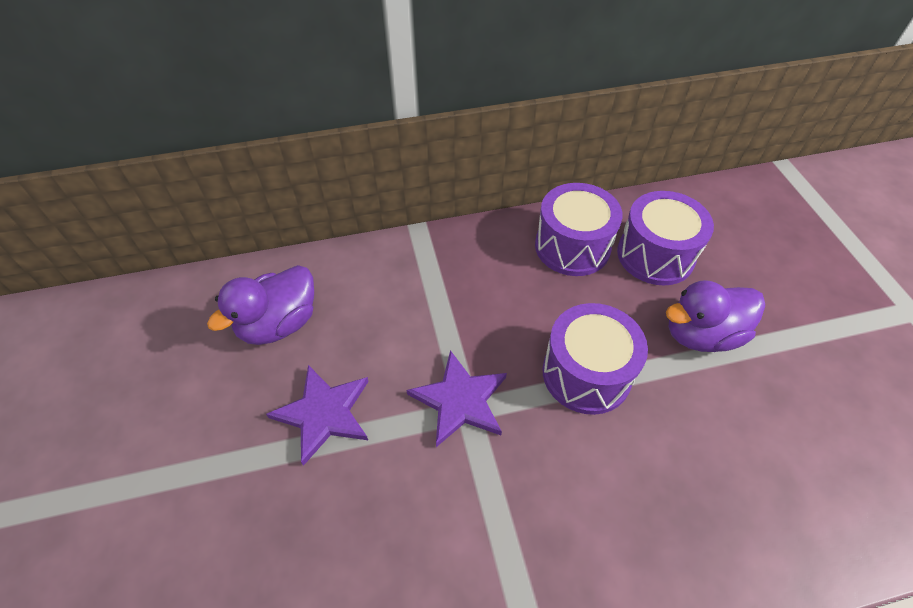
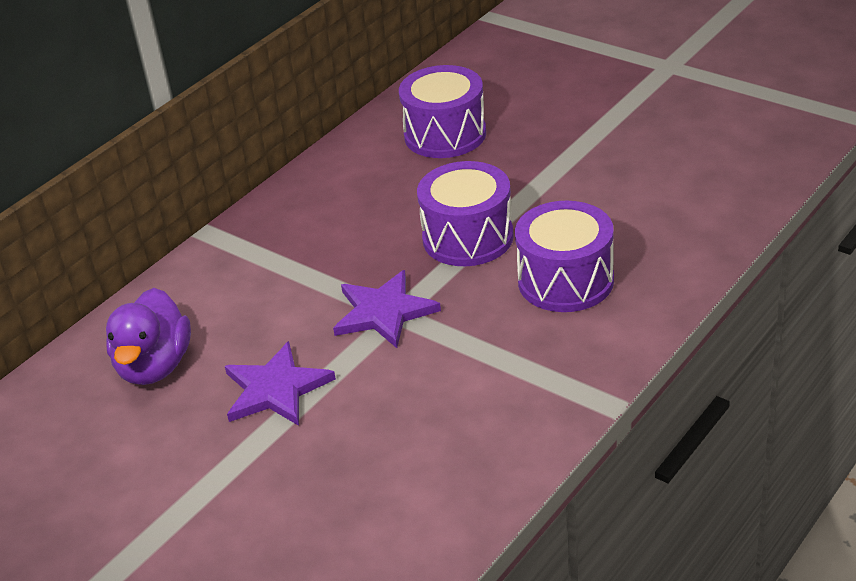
camera: 35 degrees left, 15 degrees down
purple drum [535,183,623,276] -> purple drum moved to [515,201,614,312]
purple duck [666,280,765,352] -> none

